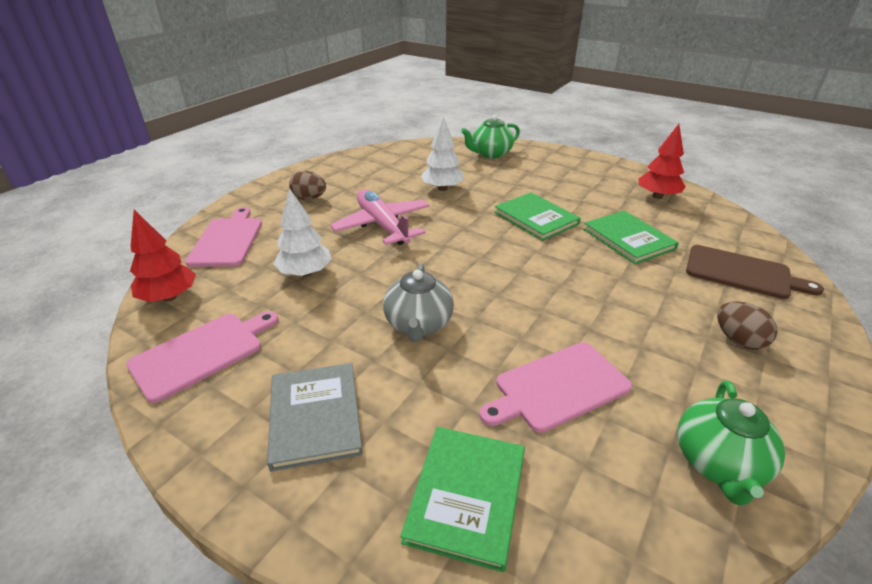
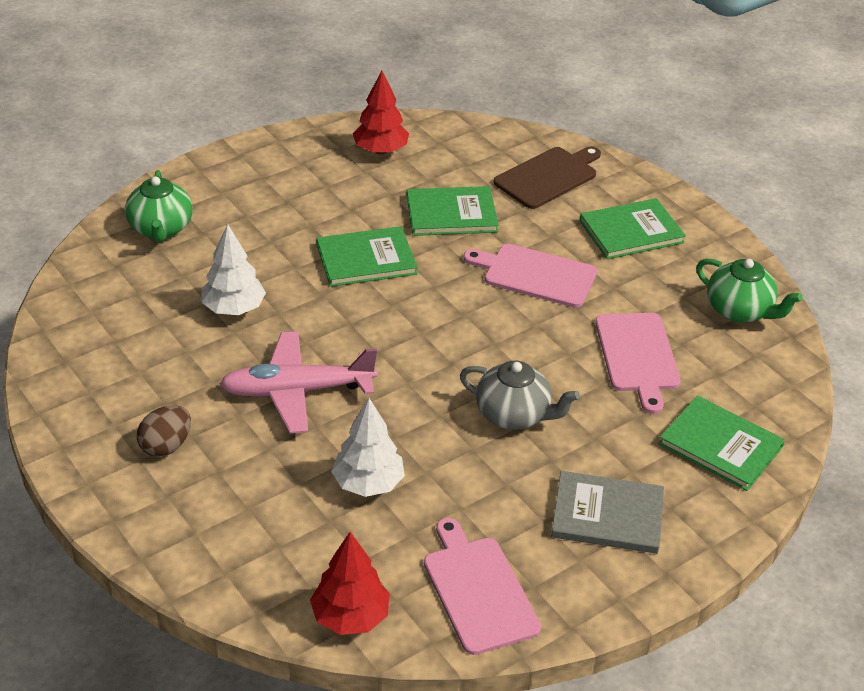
camera: 70 degrees left, 5 degrees up
pink cutting board [185,207,262,267] -> pink cutting board moved to [463,244,597,308]
brown egg [717,301,778,350] -> green book [580,198,686,259]

